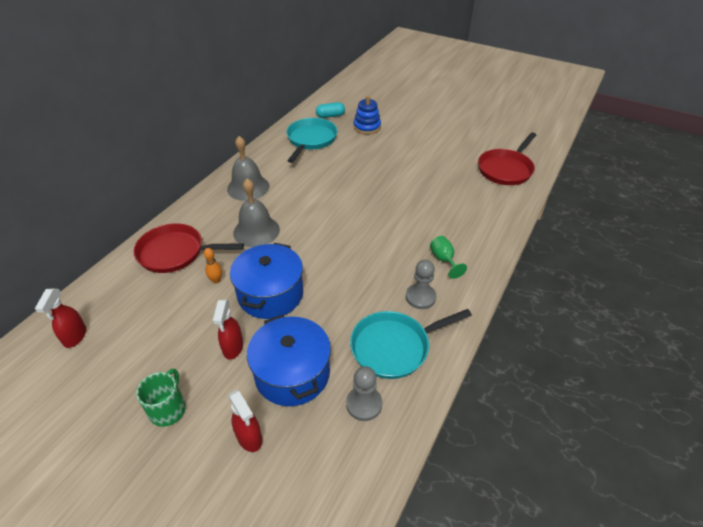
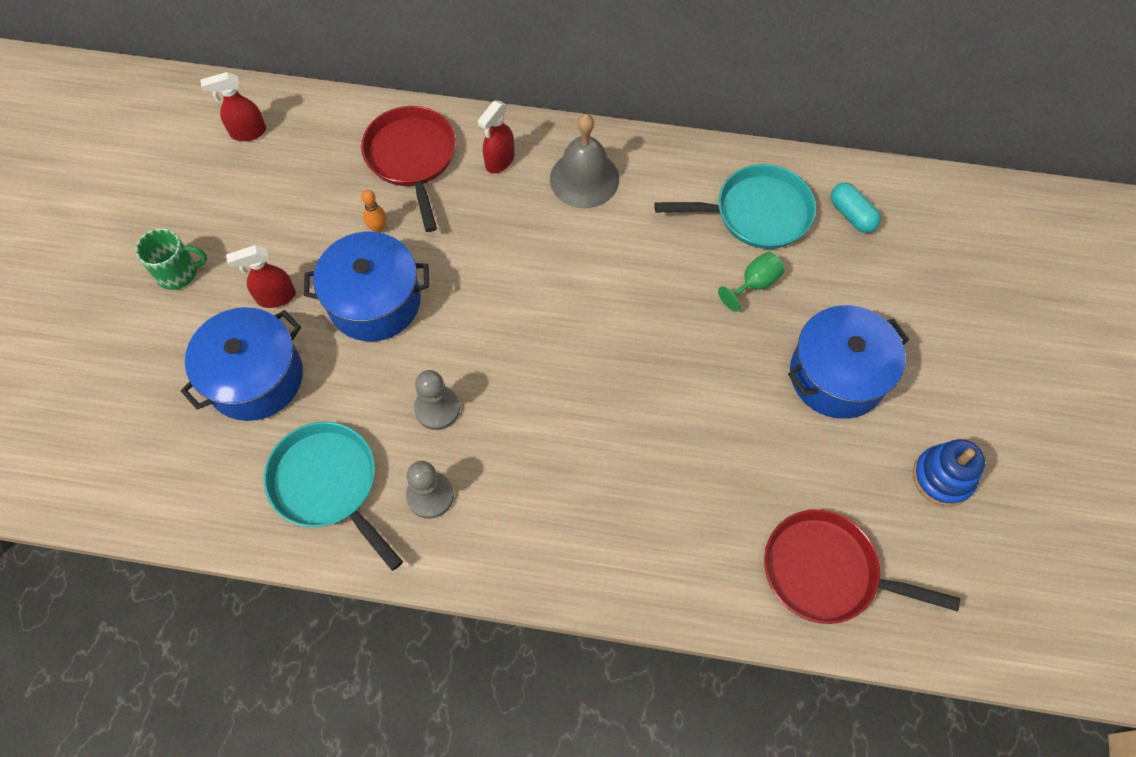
camera: 70 degrees right, 20 degrees up
red spray bottle [228,390,262,452] -> red spray bottle moved to [478,101,514,173]
grey bell [233,178,280,247] -> none
grey pawn [346,366,382,421] -> grey pawn moved to [414,370,460,430]
blue stacking toy [354,95,381,134] -> blue stacking toy moved to [913,439,985,507]
green goblet [430,236,467,279] -> green goblet moved to [718,252,785,312]
none -> blue pot [788,305,909,419]

